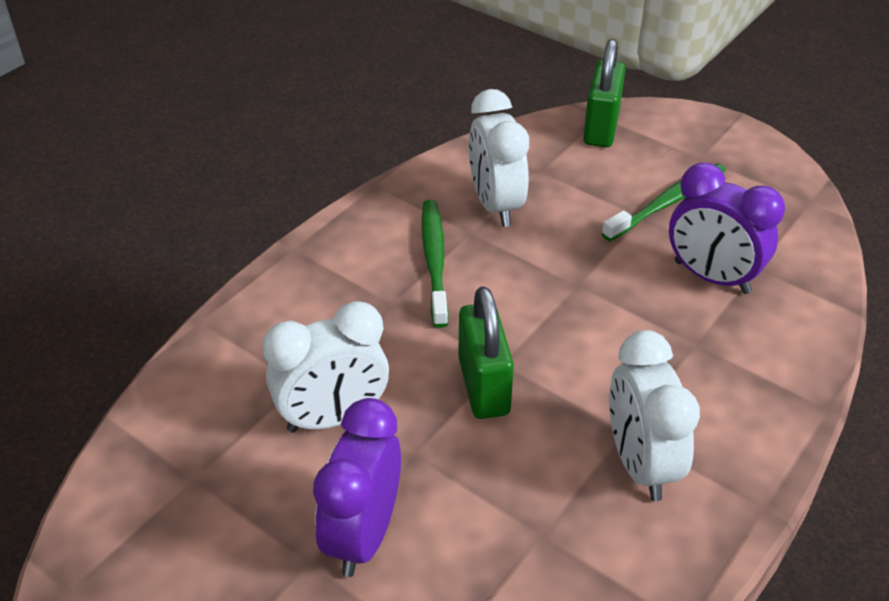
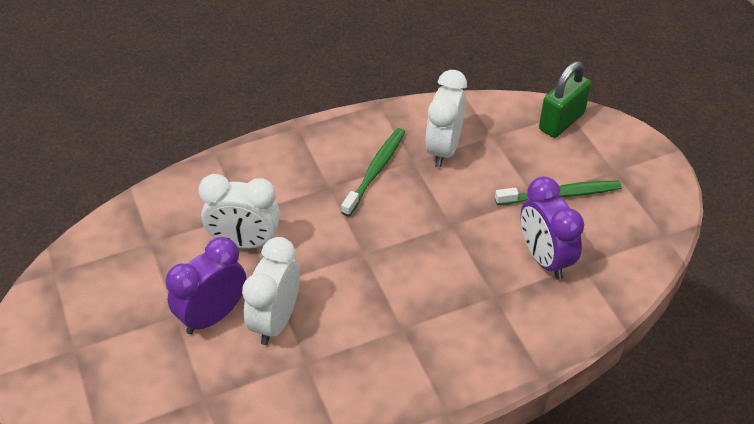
camera: 30 degrees right, 5 degrees up
green padlock [458,286,514,419] -> none
white clock [609,330,700,501] -> white clock moved to [242,237,300,345]

